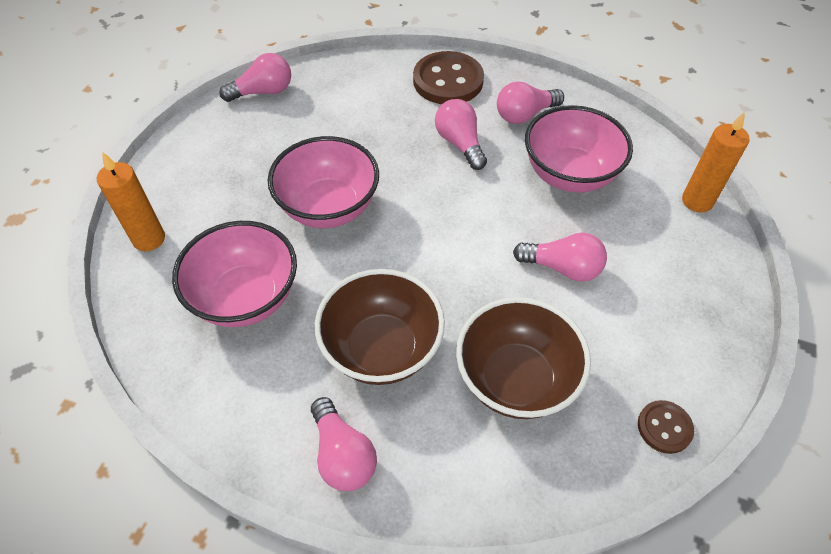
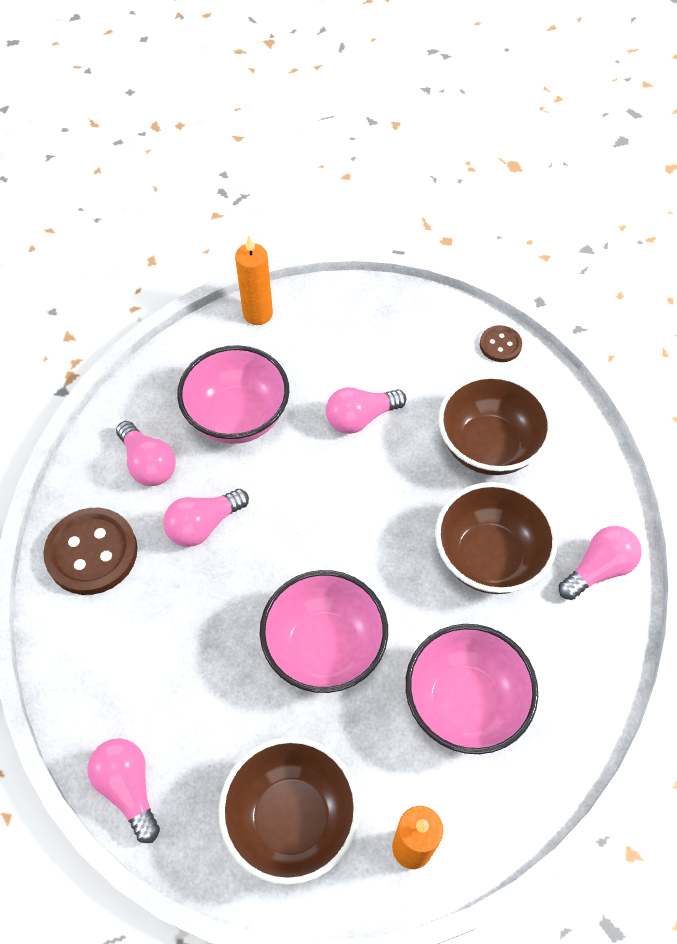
camera: 100 degrees left, 5 degrees up
pink light bulb [513,233,607,282] -> pink light bulb turned 120 degrees counterclockwise [326,387,406,434]
none -> brown bowl [218,737,360,885]

